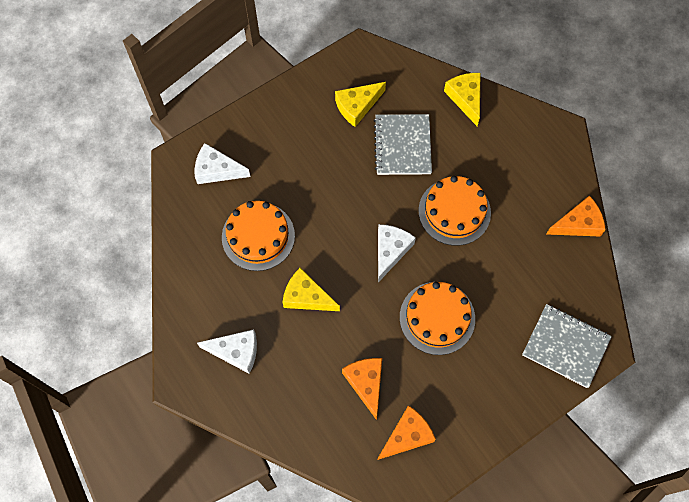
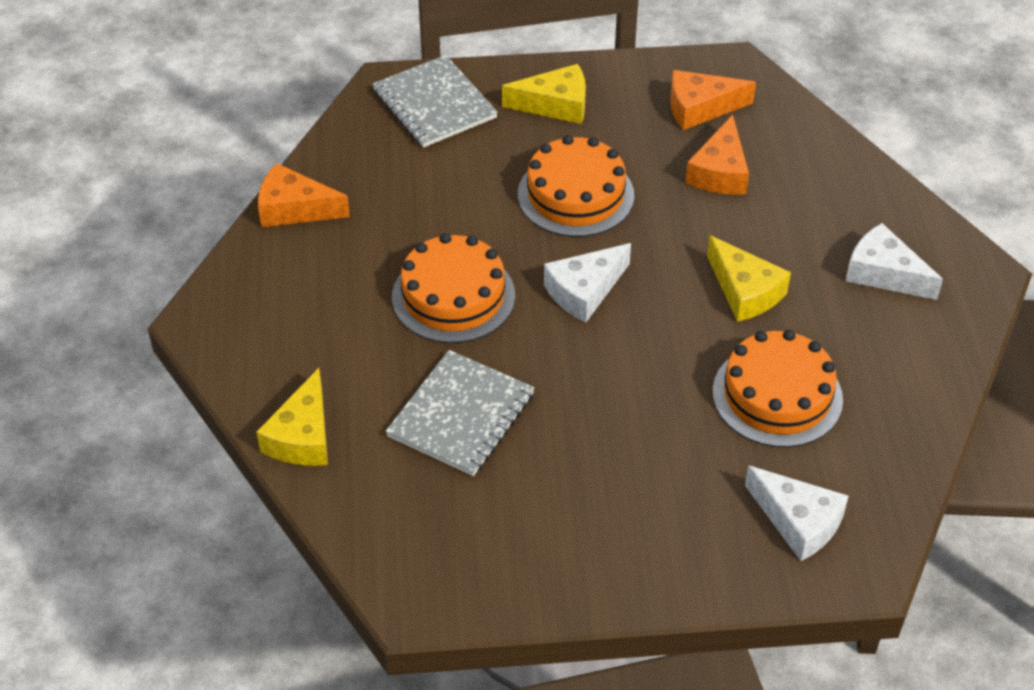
camera: 150 degrees left, 20 degrees down
yellow cheese [335,82,386,127] -> yellow cheese moved to [502,64,586,124]

